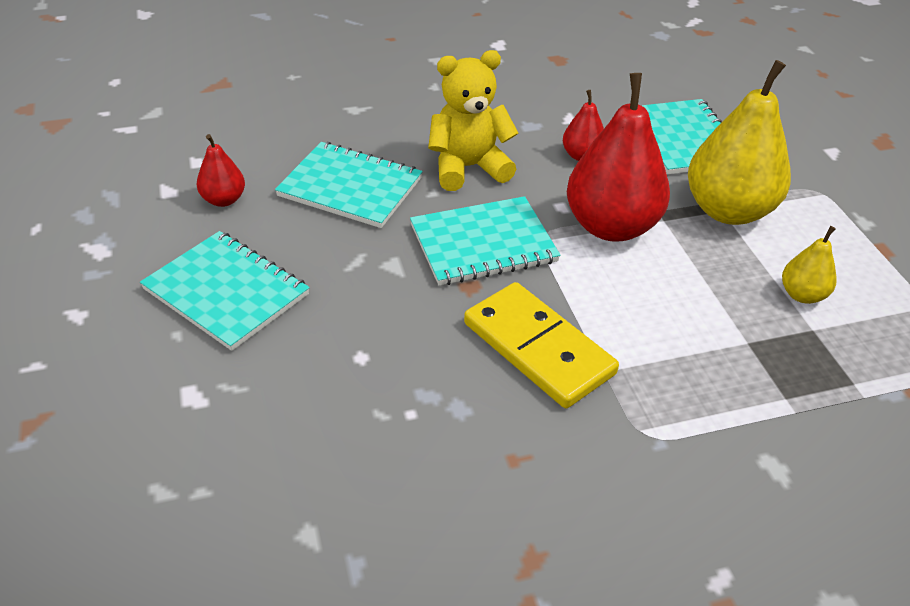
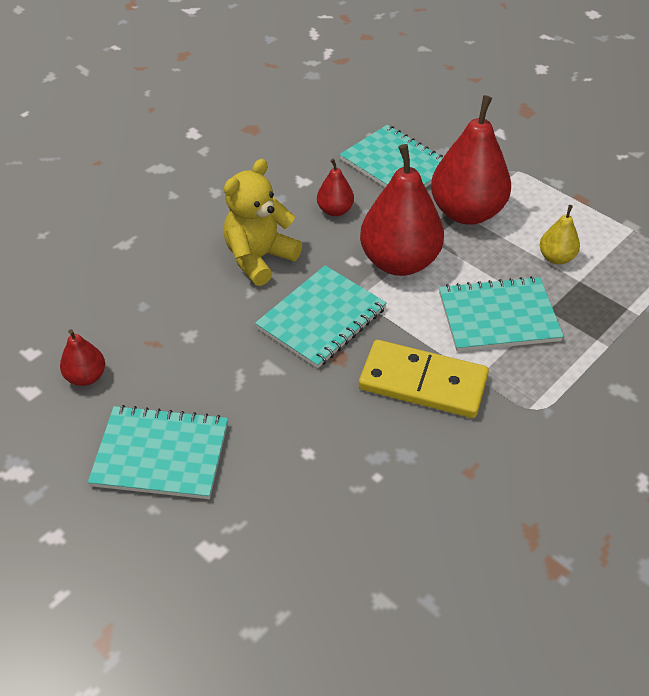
camera: 30 degrees left, 5 degrees up
turquoise notebook [275,142,423,228] -> turquoise notebook moved to [439,276,564,352]
yellow pear [688,60,791,225] -> red pear [431,95,511,225]

